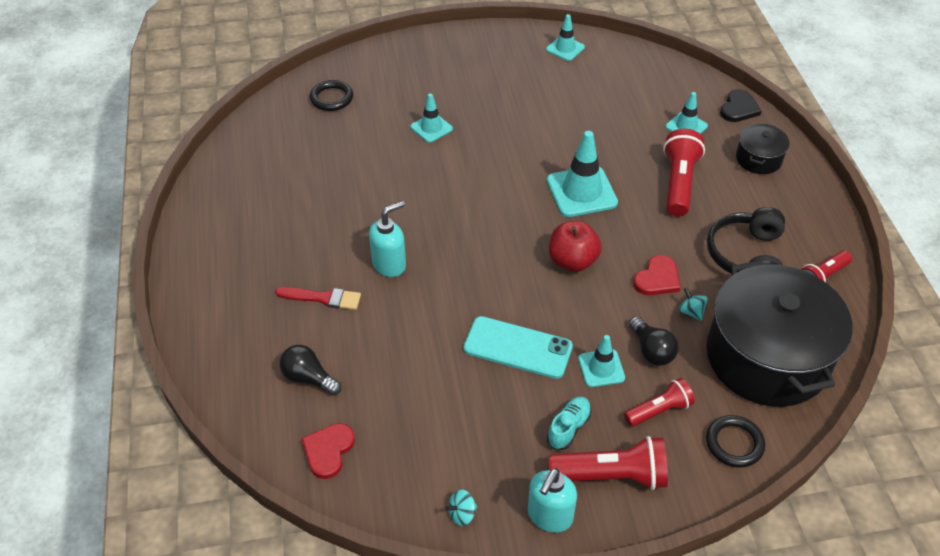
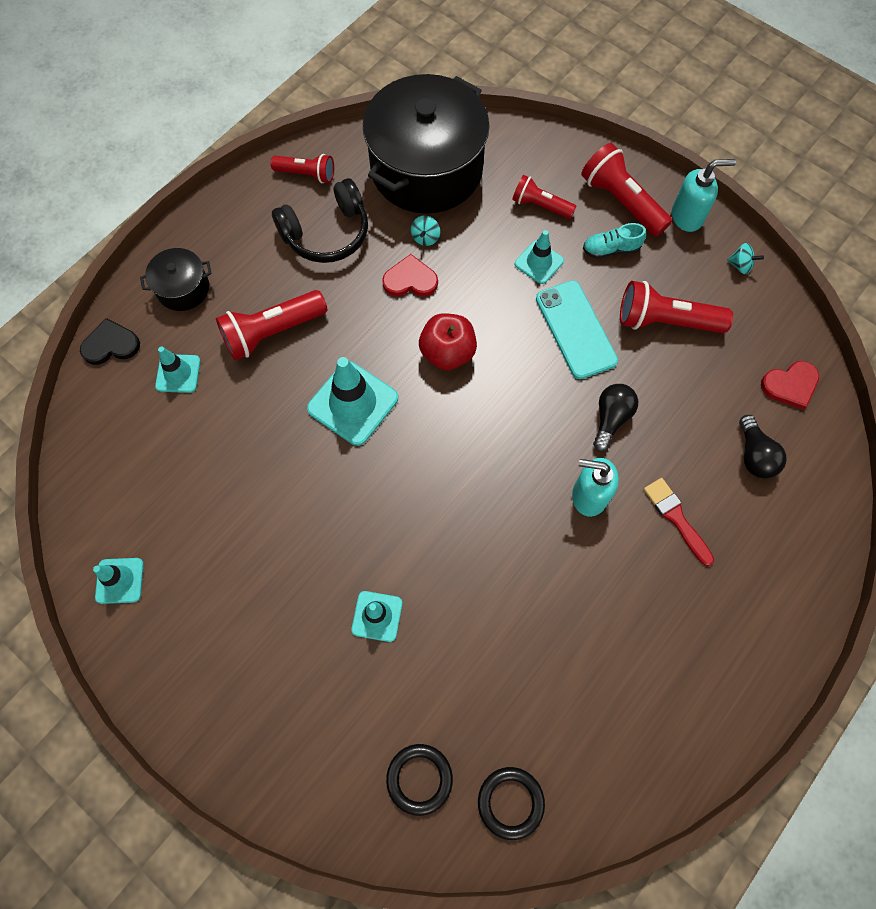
camera: 130 degrees left, 20 degrees up
black light bulb [629,316,678,366] -> black light bulb moved to [593,384,638,451]
black ring [706,415,765,468] -> black ring moved to [478,767,545,840]
none -> red flashlight [620,281,733,333]

